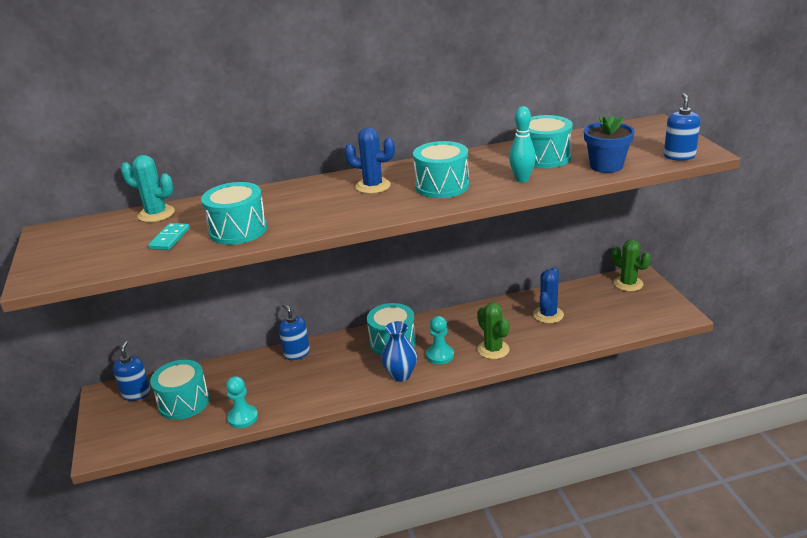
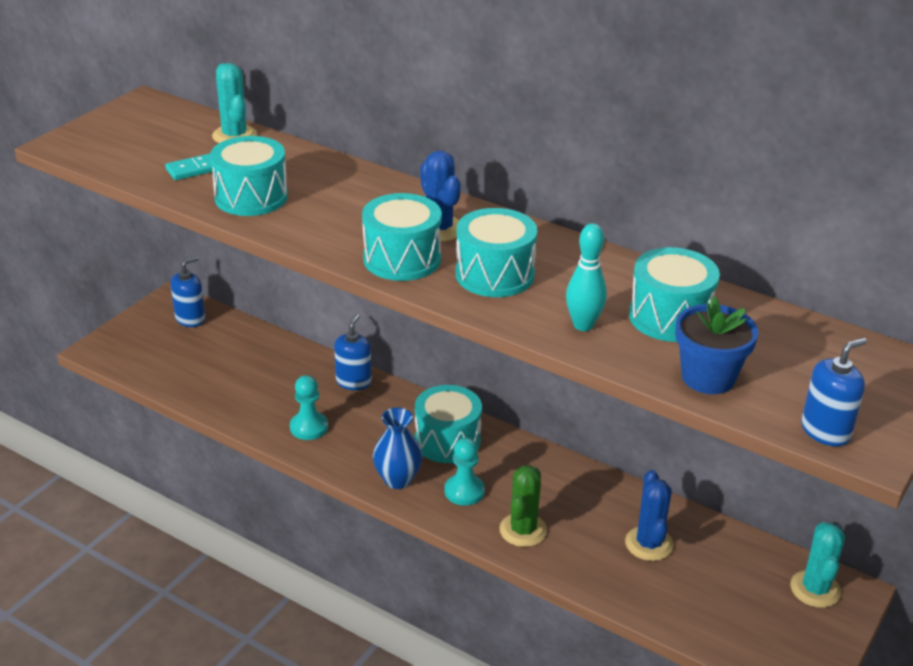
camera: 45 degrees right, 5 degrees up
turquoise drum [150,360,210,420] -> turquoise drum moved to [362,193,442,281]
turquoise pawn [226,376,258,428] -> turquoise pawn moved to [290,375,328,440]
blue cactus [533,267,564,323] -> blue cactus turned 75 degrees counterclockwise [625,470,674,561]
green cactus [612,240,651,292] -> turquoise cactus [790,522,845,608]

